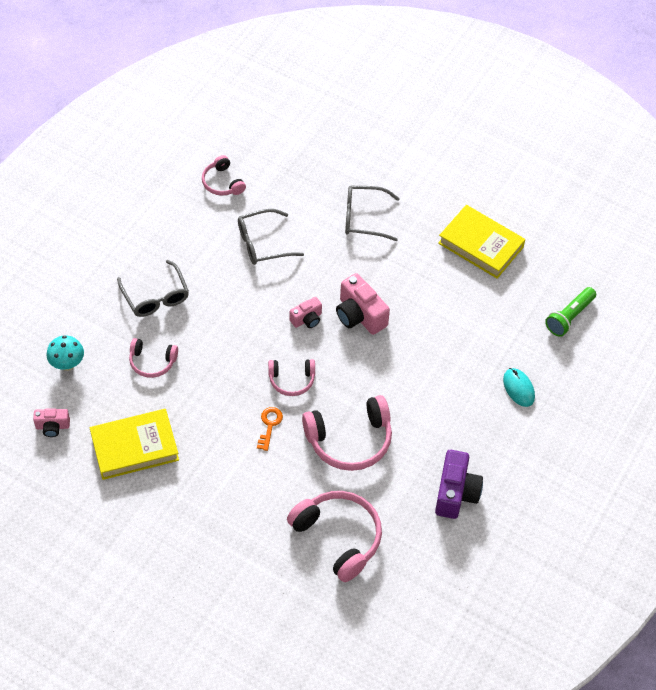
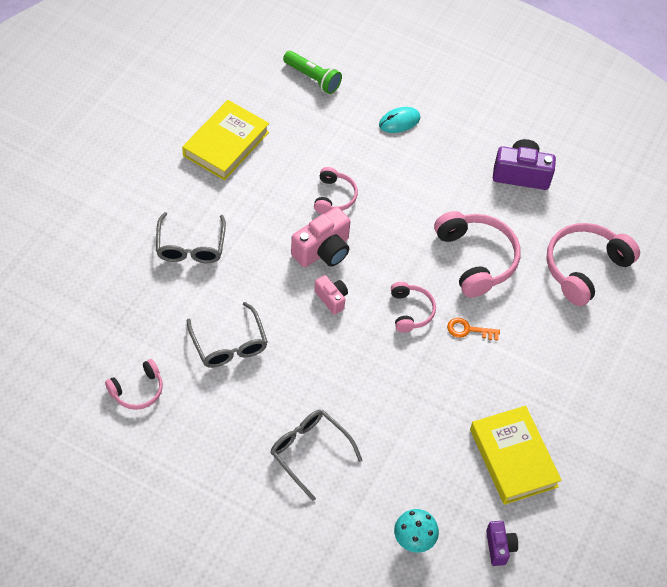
camera: 95 degrees left, 0 degrees up
pink camera [33,408,70,437] -> purple camera [486,521,518,566]
grey glasses [117,260,189,317] -> grey glasses turned 105 degrees counterclockwise [271,410,363,501]
pink headphones [129,338,178,378] -> pink headphones moved to [314,167,358,214]

